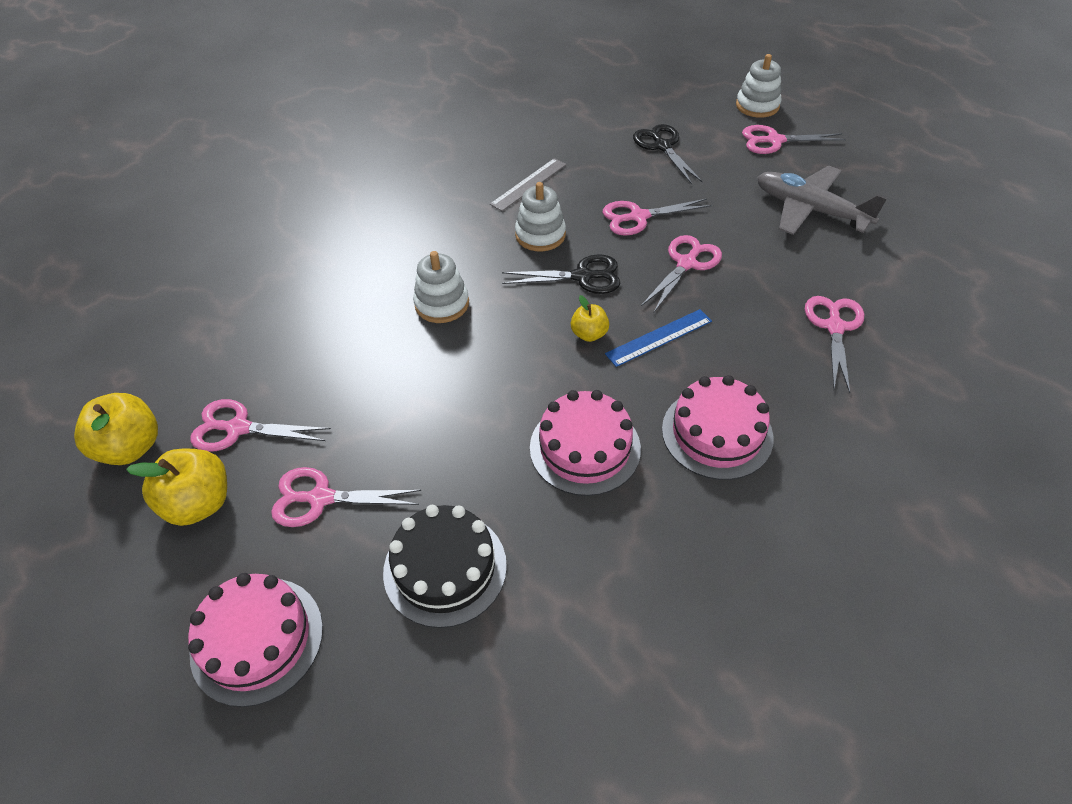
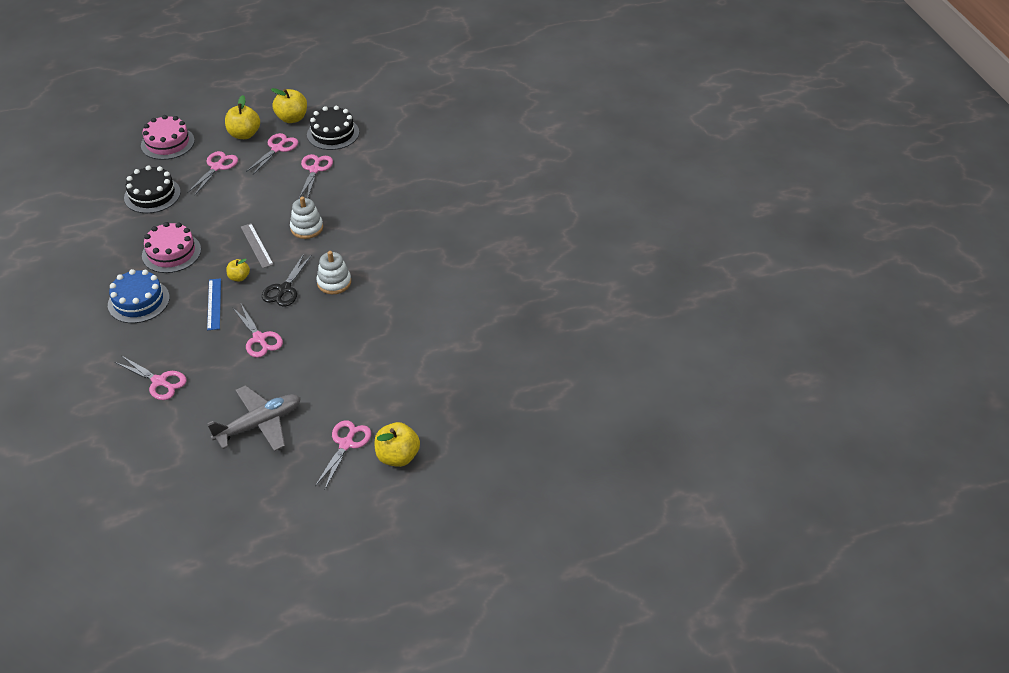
camera: 110 degrees right, 5 degrees down
grey ruler [490,158,566,211] -> grey ruler moved to [241,223,274,268]
pink scissors [603,199,712,236] -> pink scissors moved to [299,154,333,198]
black scissors [633,124,703,184] -> none
pink cake [662,375,774,480] -> blue cake [108,269,170,323]
white stacking toy [736,54,781,118] -> yellow apple [374,422,420,467]
none -> black cake [307,106,359,150]

